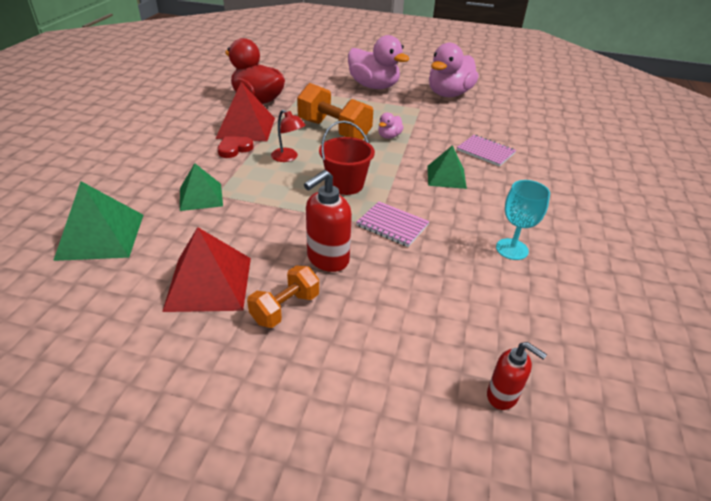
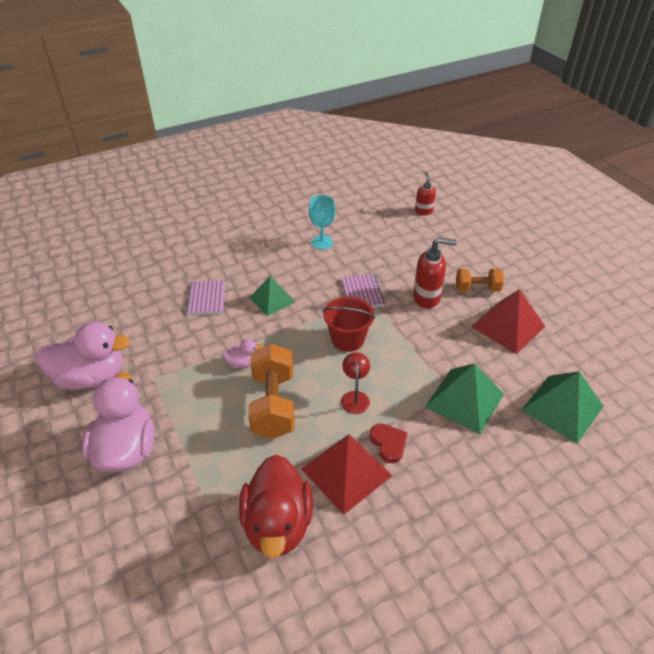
camera: 130 degrees left, 5 degrees up
green pyramid [180,163,223,211] -> green pyramid [425,363,504,434], size x1.50
red heart [218,136,254,158] -> red heart turned 120 degrees counterclockwise [370,424,408,463]

